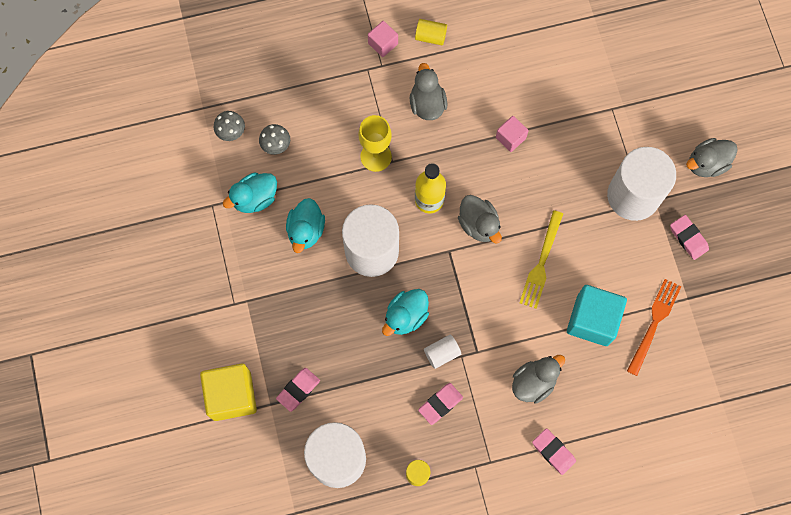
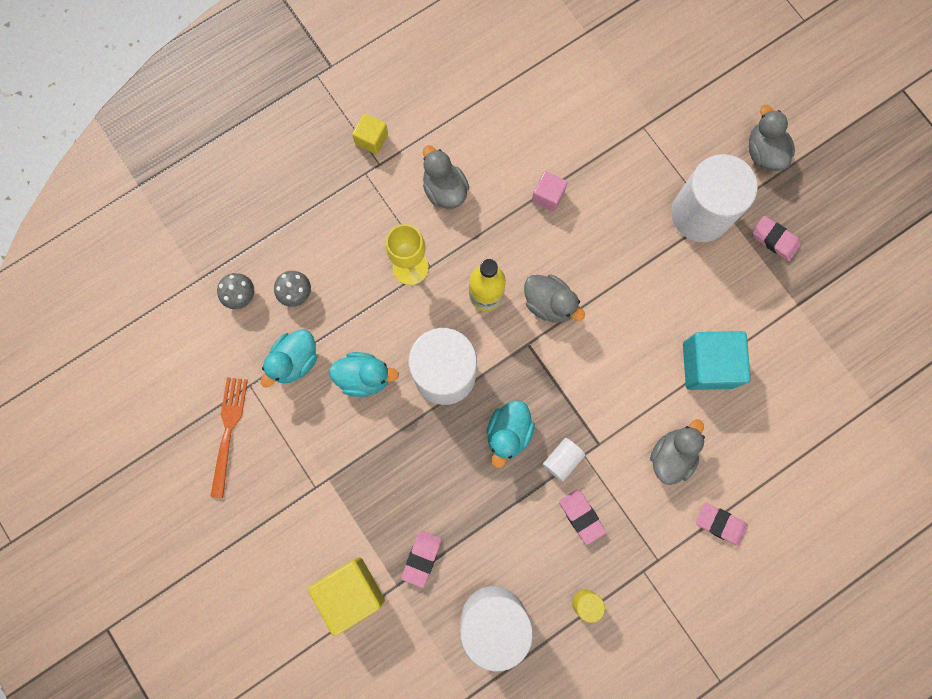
camera: 20 degrees left, 5 degrees up
turquoise duck [286,198,325,253] -> turquoise duck turned 75 degrees counterclockwise [329,352,399,397]
pink cube [368,21,398,57] -> yellow cube [352,113,388,155]
yellow cylinder [415,19,447,45] -> none
pink eraser [418,383,463,425] -> pink eraser turned 60 degrees counterclockwise [559,489,606,545]
yellow fork [520,210,563,309] -> none
orange fork [627,279,682,376] -> orange fork moved to [210,377,248,498]
grey duck [686,138,738,177] -> grey duck turned 120 degrees clockwise [748,105,795,171]

